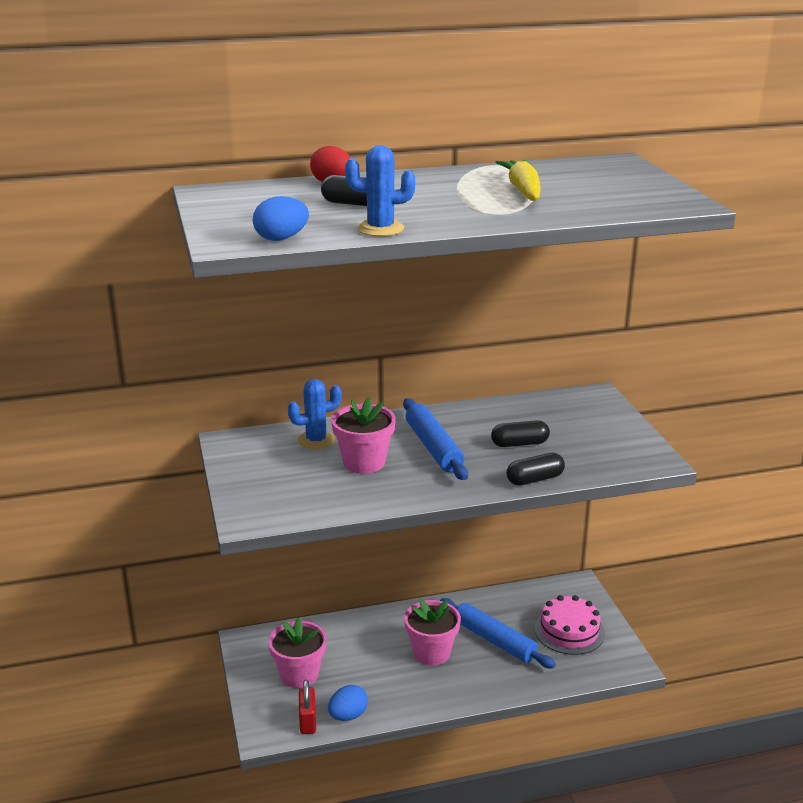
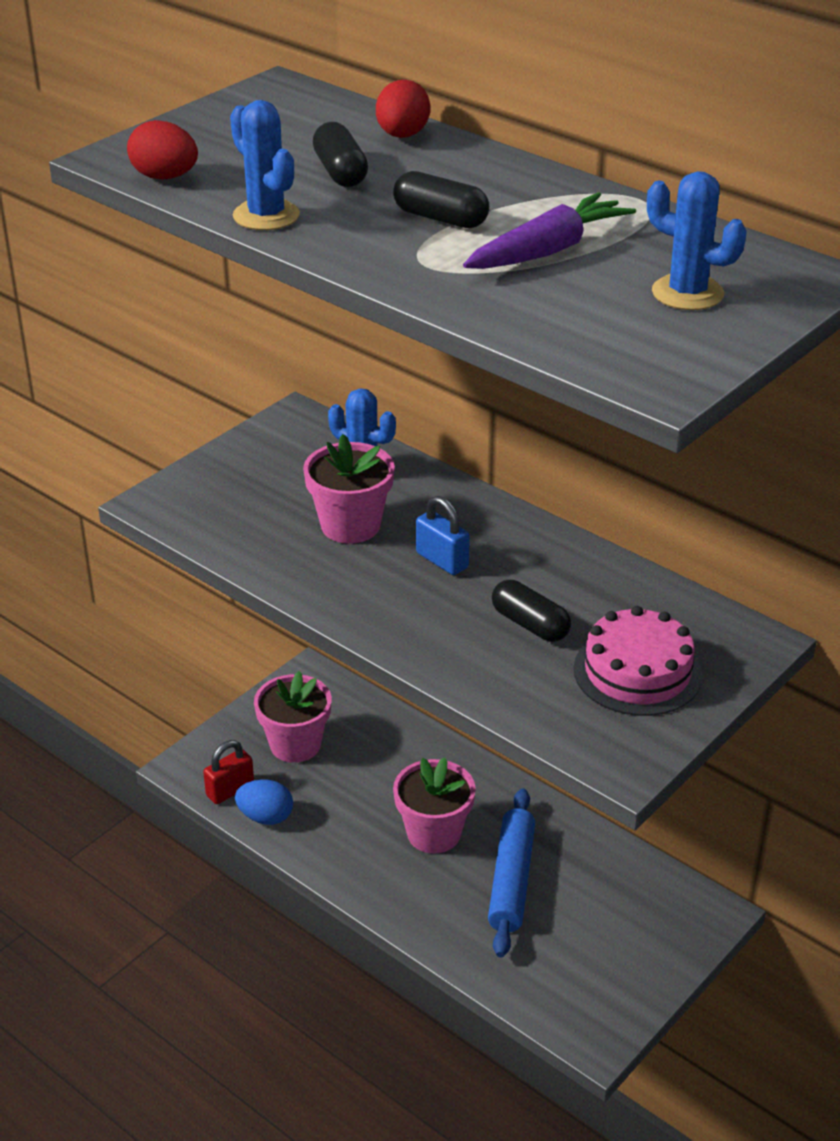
camera: 55 degrees right, 10 degrees up
blue egg [253,196,309,241] -> red egg [127,120,198,179]
blue rolling pin [403,398,468,480] -> blue padlock [416,496,470,575]
yellow carrot [496,160,541,201] -> purple carrot [463,192,636,269]
black capsule [506,453,565,486] -> black capsule moved to [393,171,489,228]
pink cake [534,595,605,655] -> pink cake moved to [574,606,703,716]
none -> blue cactus [647,171,747,310]

